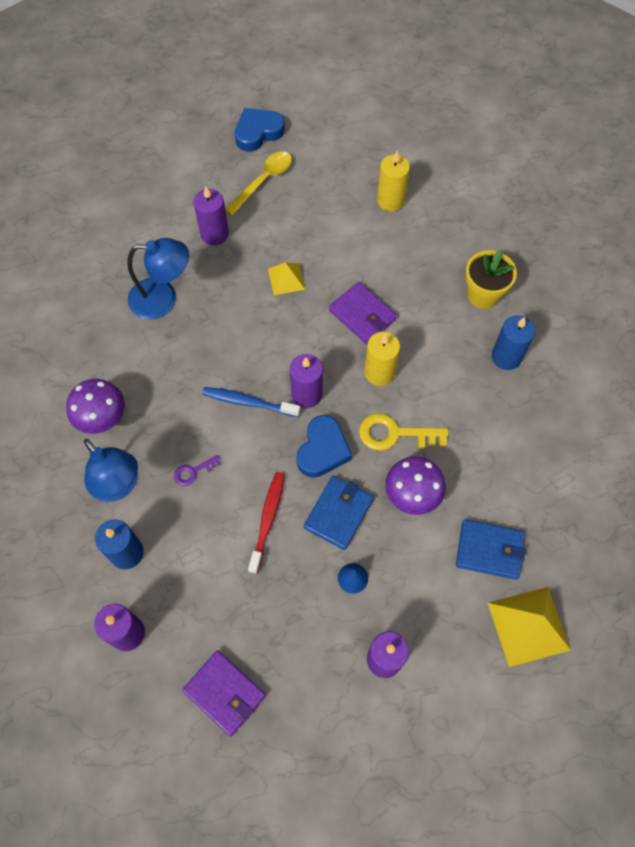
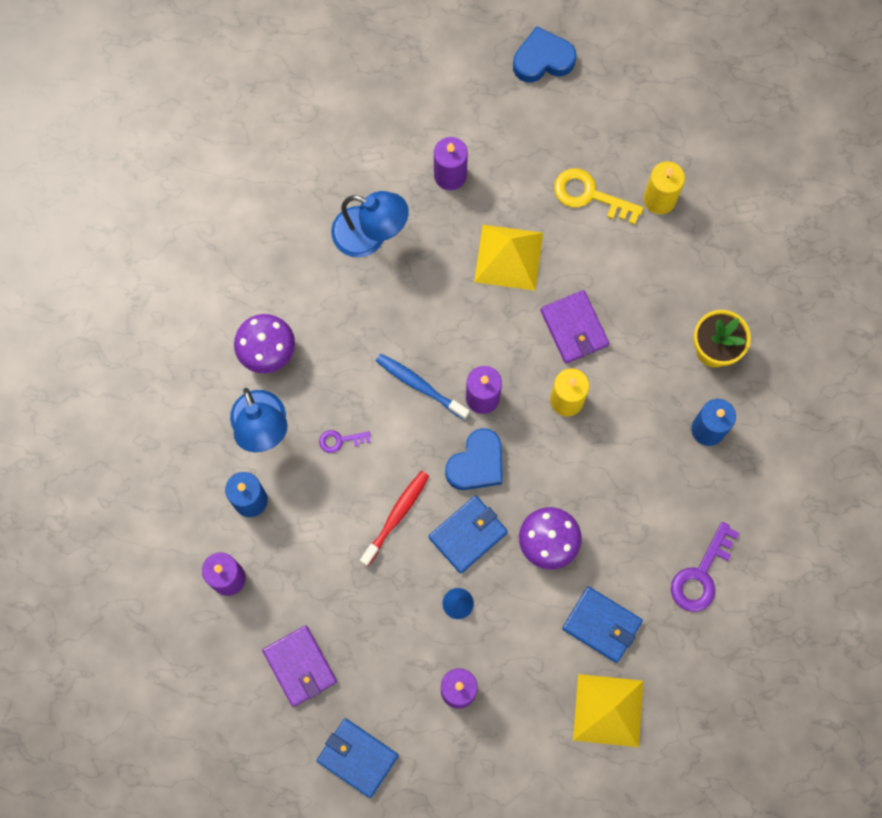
camera: 20 degrees right, 10 degrees up
yellow spoon [225,151,292,216] -> none
yellow pyramid [268,262,305,295] -> yellow pyramid [474,225,543,291], size x1.70
yellow key [359,413,449,451] -> yellow key moved to [554,168,644,225]
none -> blue wallet [317,718,399,798]
none -> purple key [671,522,739,612]

